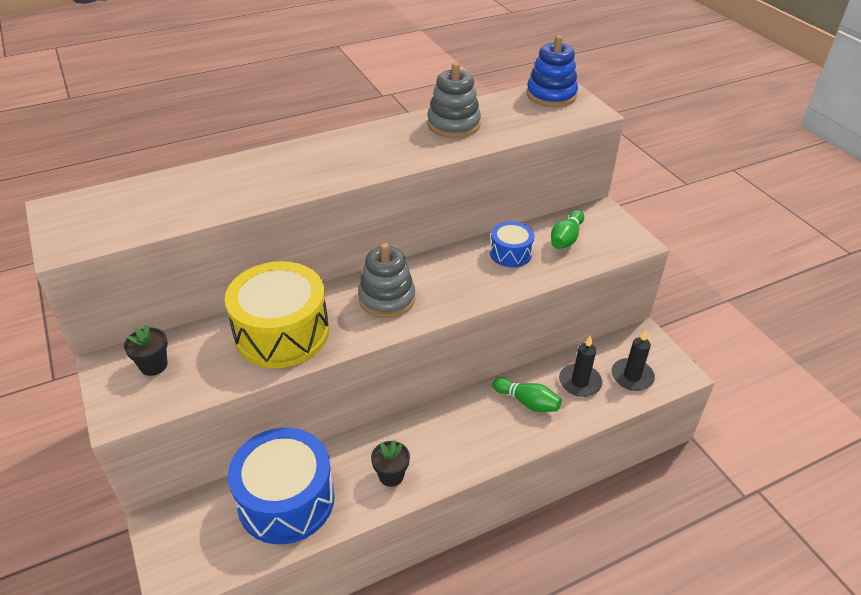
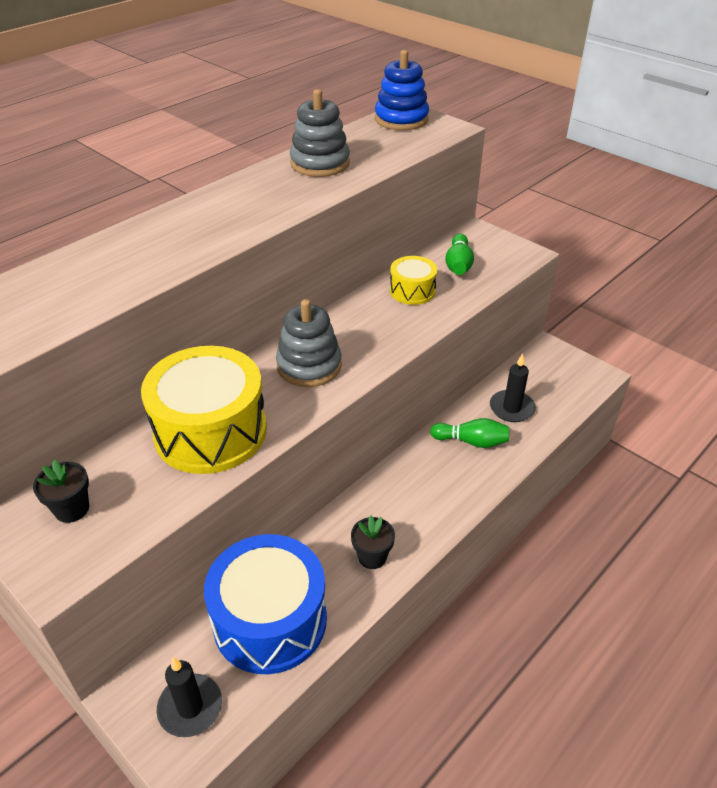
camera: 20 degrees left, 0 degrees up
blue drum [490,221,534,267] -> yellow drum [390,256,438,305]
black candle [611,330,655,391] -> black candle moved to [157,657,222,737]

